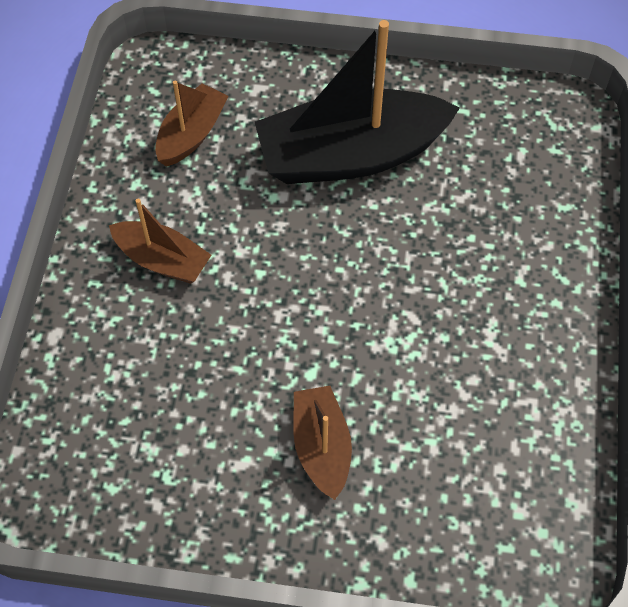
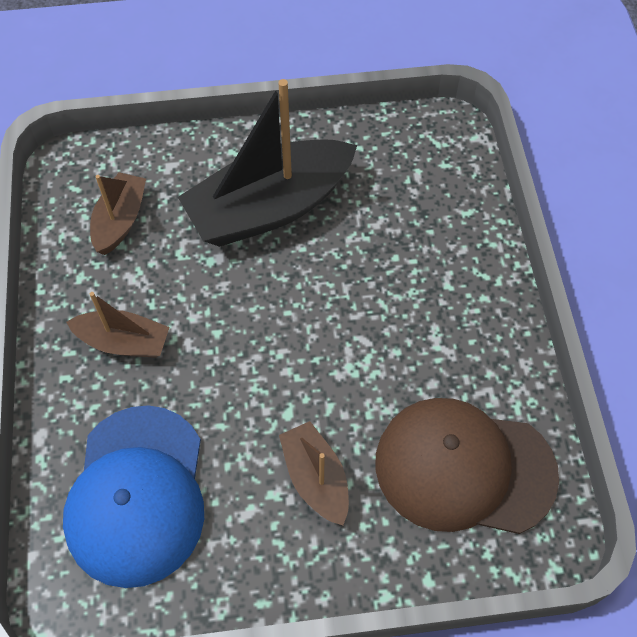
camera: 15 degrees left, 0 degrees up
none -> blue cap [63,405,204,588]
none -> brown cap [375,398,559,534]

